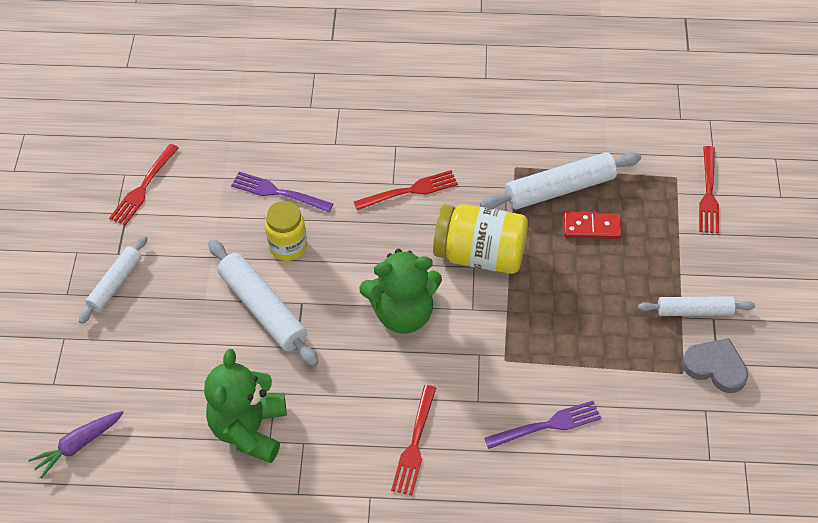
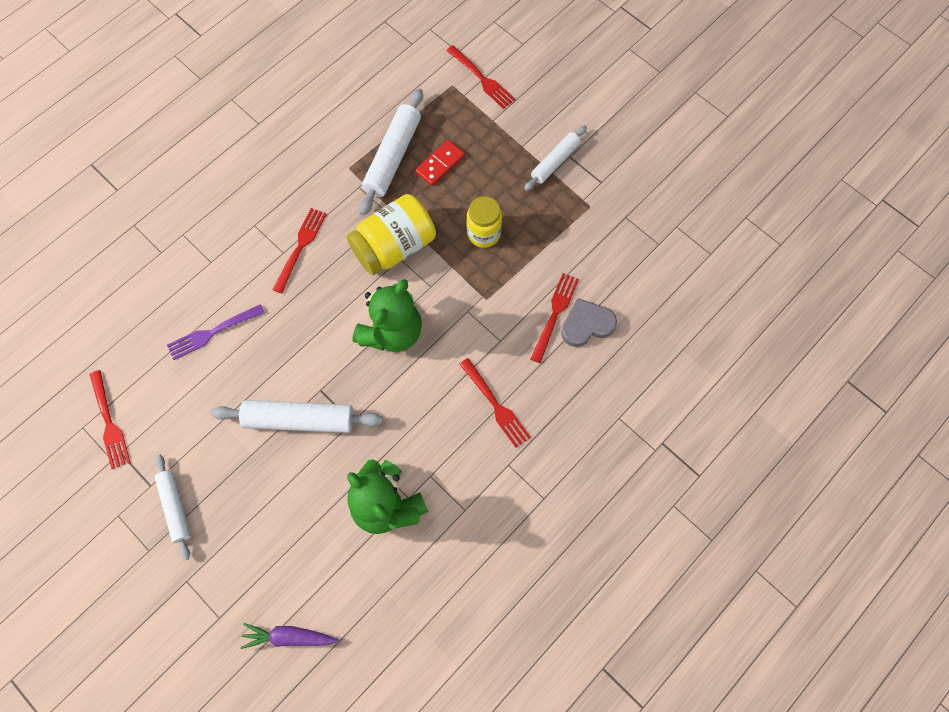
camera: 50 degrees left, 15 degrees up
purple carrot [28,411,124,479] -> purple carrot turned 90 degrees clockwise [240,623,338,649]
yellow jar [265,201,307,261] -> yellow jar moved to [467,196,502,248]
purple fork [484,401,601,449] -> red fork [531,273,579,363]
grey heart [682,338,748,393] -> grey heart moved to [561,298,617,347]

